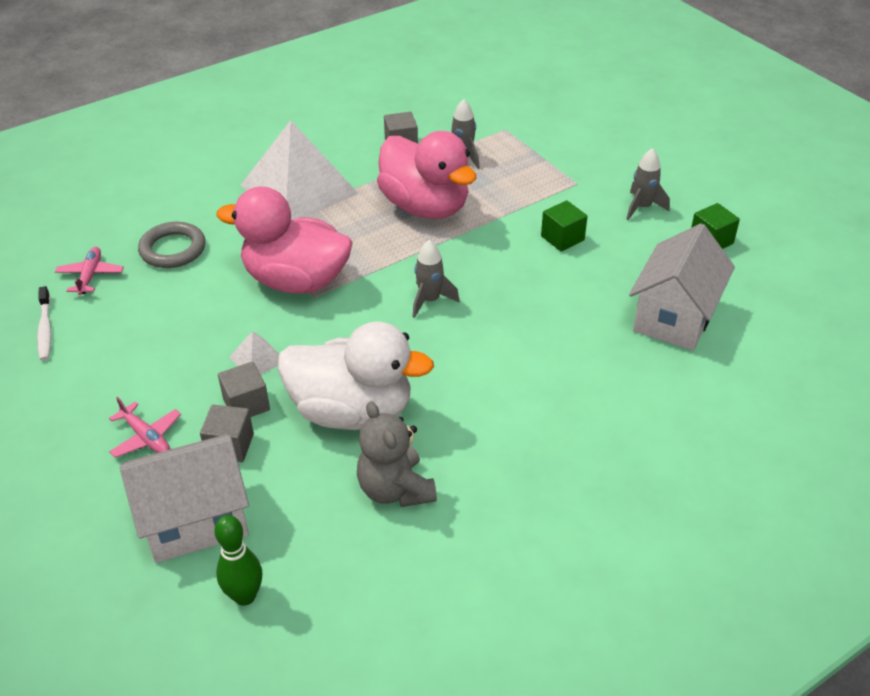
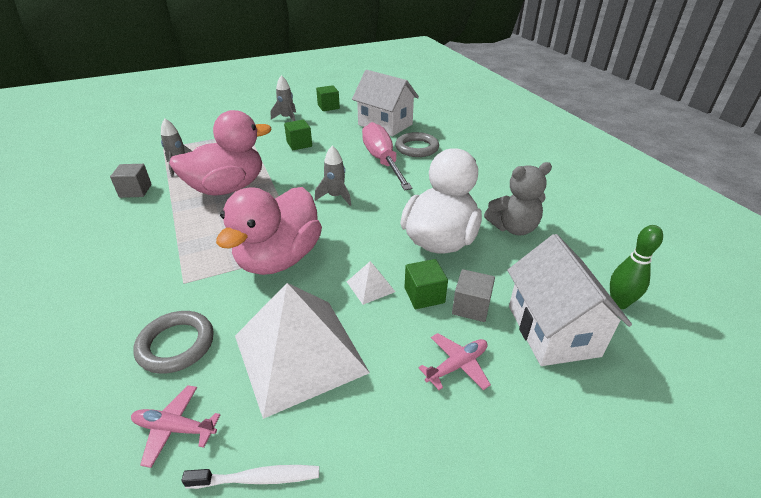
camera: 80 degrees left, 5 degrees down
grey cube [218,362,270,417] -> green cube [405,259,448,309]
white pyramid [241,120,359,220] -> white pyramid moved to [235,283,370,419]
none -> pink screwdriver [362,122,413,190]
none -> grey ring [395,132,439,157]

